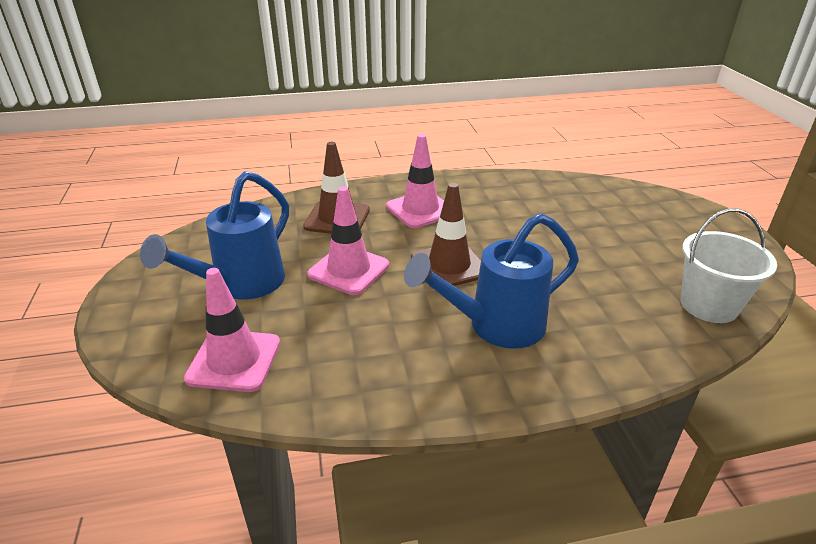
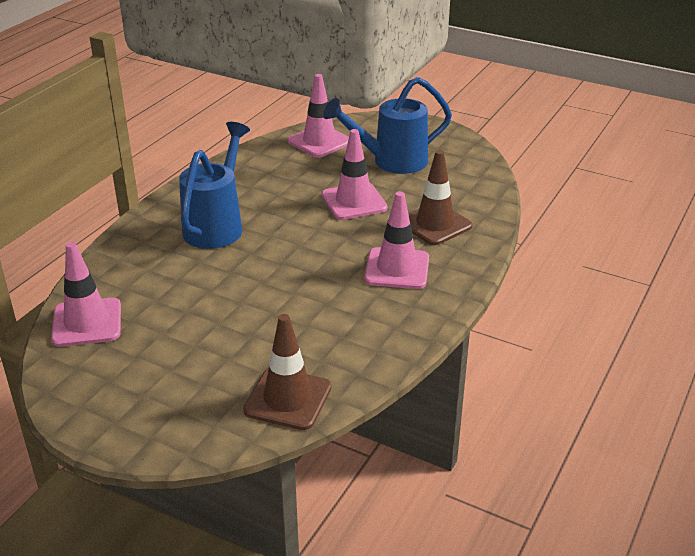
camera: 130 degrees right, 0 degrees up
blue watering can [140,171,289,300] -> blue watering can turned 90 degrees counterclockwise [323,77,452,174]
brown traffic cone [411,183,481,288] -> brown traffic cone moved to [243,314,332,430]
white bucket [680,209,777,323] -> pink traffic cone [51,242,121,347]

